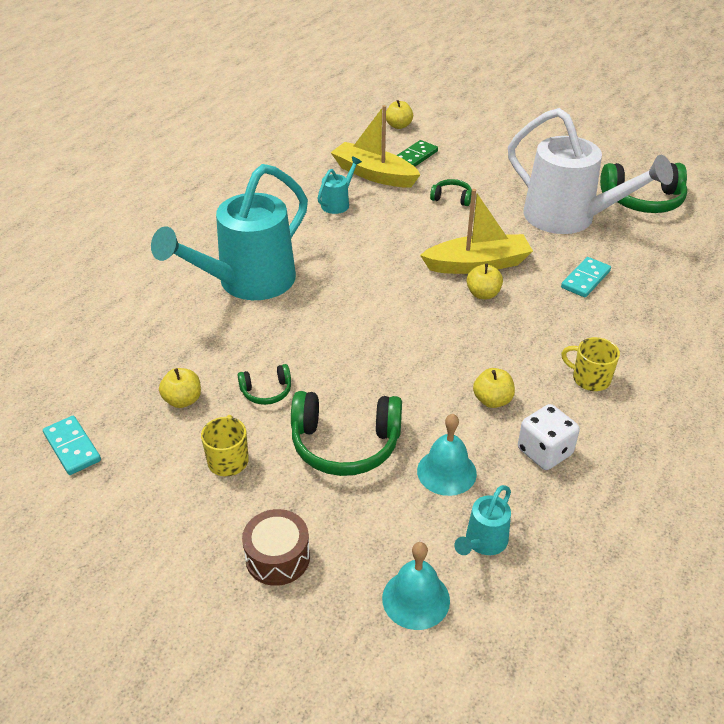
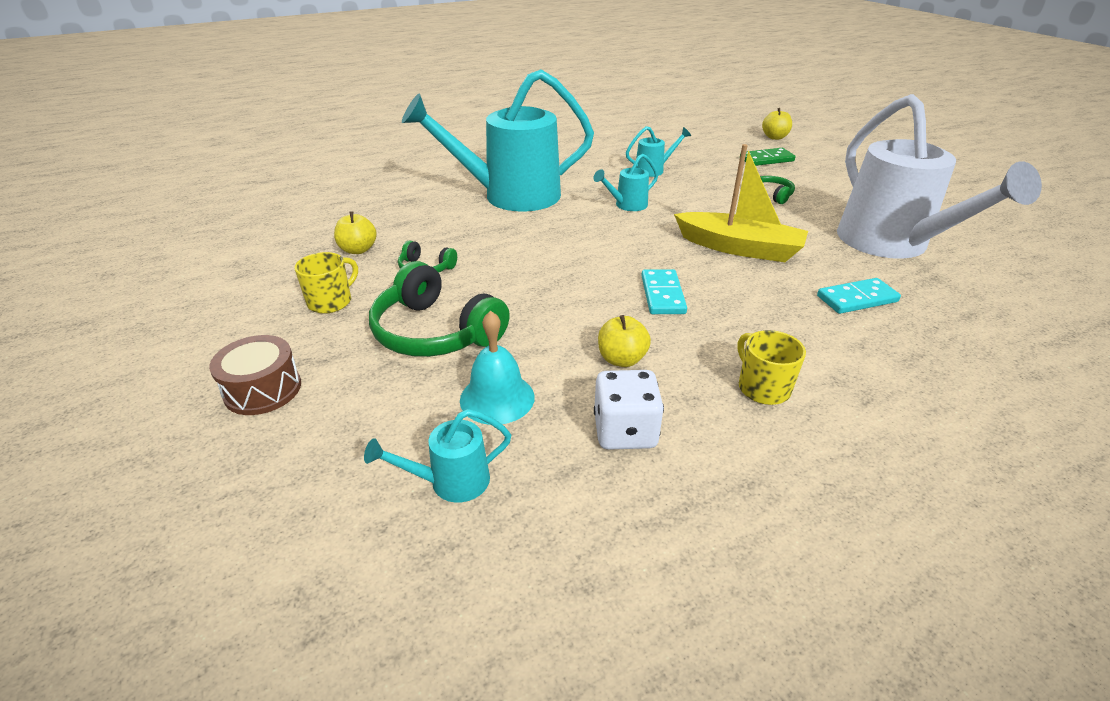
camera: 35 degrees right, 5 degrees down
turquoise domino [43,416,101,475] -> turquoise domino moved to [641,269,687,314]
yellow boat [331,105,421,187] -> none
turquoise bell [382,542,450,630] -> none
yellow apple [467,264,503,299] -> none
green headphones [600,163,688,213] -> none
none -> turquoise watering can [593,154,658,211]

